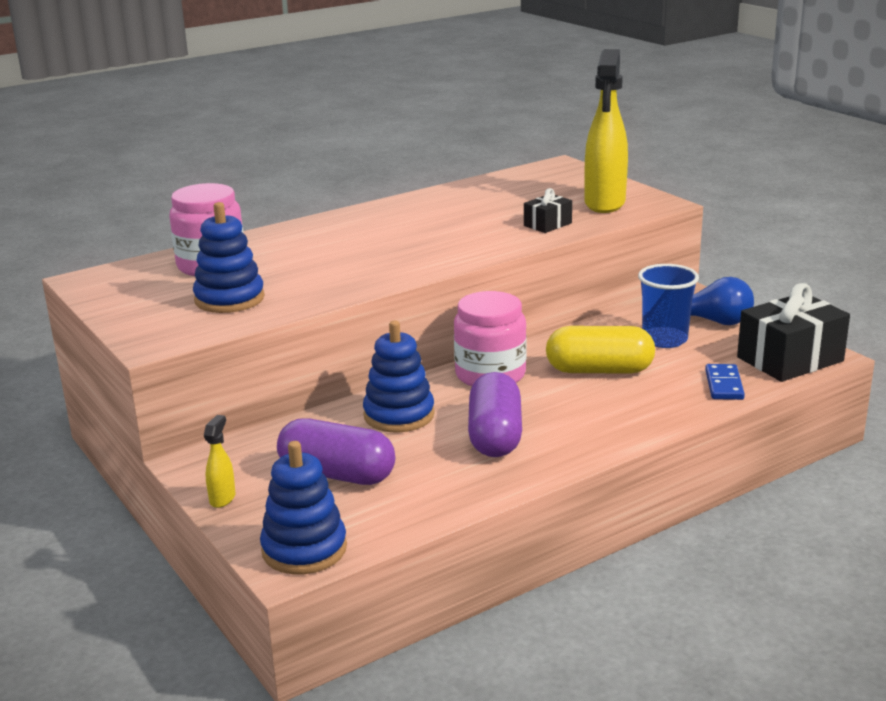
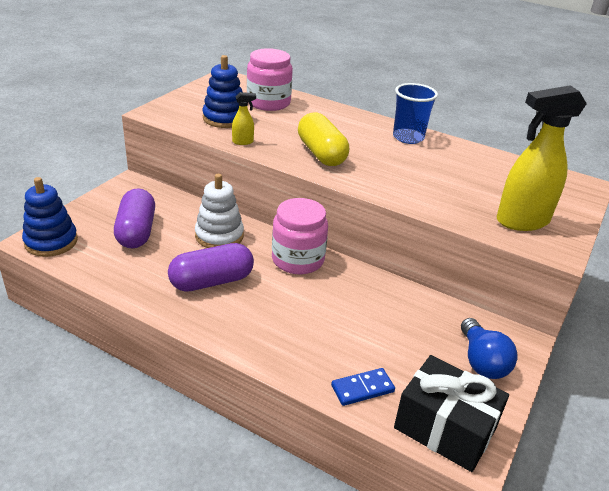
camera: 60 degrees right, 10 degrees up
yellow spray bottle [204,415,235,508] -> yellow spray bottle moved to [232,92,256,145]
blue stacking toy [363,320,435,433] -> white stacking toy [195,174,244,248]
black gift [524,188,572,233] -> none
yellow capsule [546,326,655,373] -> yellow capsule moved to [298,112,349,166]
blue cup [638,264,699,348] -> blue cup moved to [393,83,438,144]

